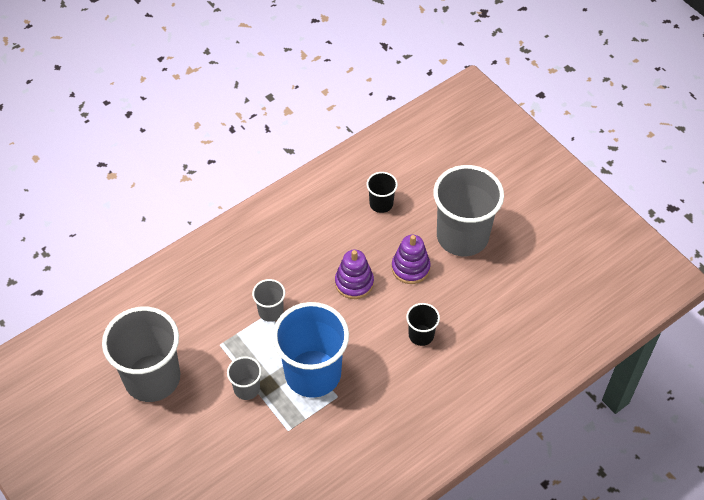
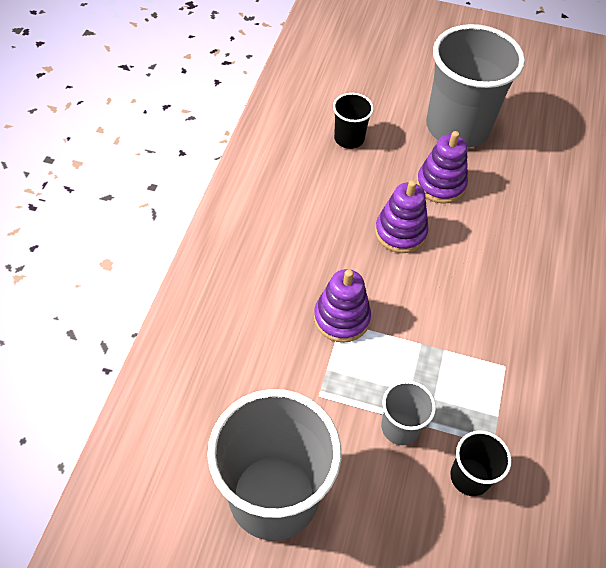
camera: 40 degrees left, 0 degrees up
grey cup [252,279,285,322] -> purple stacking toy [314,269,371,343]
blue cup [272,302,349,398] -> none
black cup [406,303,440,346] -> black cup moved to [450,431,512,496]

